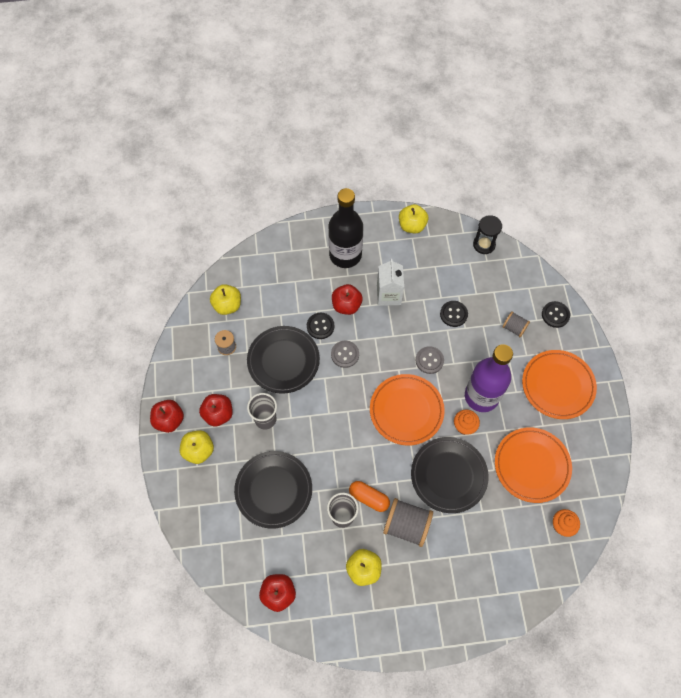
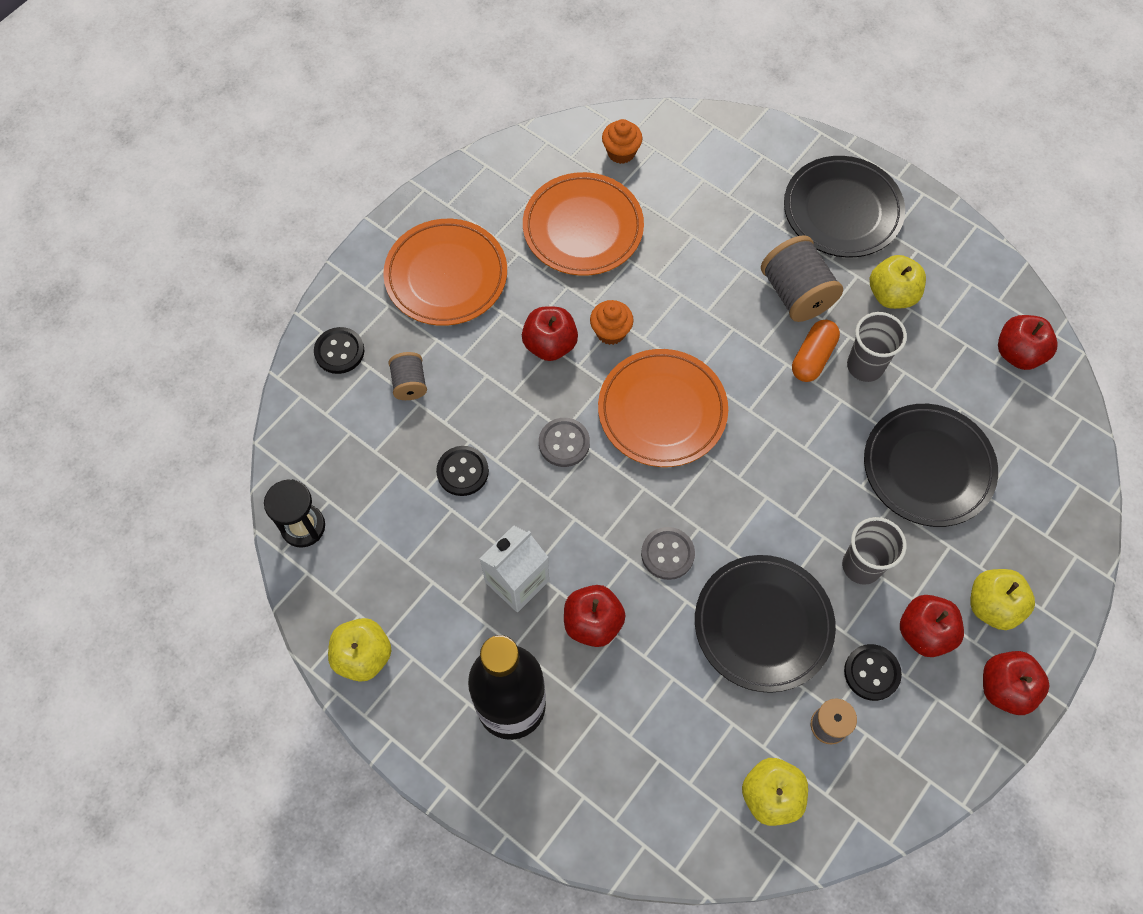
camera: 135 degrees left, 0 degrees up
black button [307,313,334,339] -> black button moved to [844,644,902,701]
orange capsule [349,481,390,512] -> orange capsule turned 45 degrees clockwise [792,320,840,382]
black plate [411,437,489,513] -> black plate moved to [784,156,905,257]
purple bottle [465,344,513,412] -> red apple [522,306,578,361]

